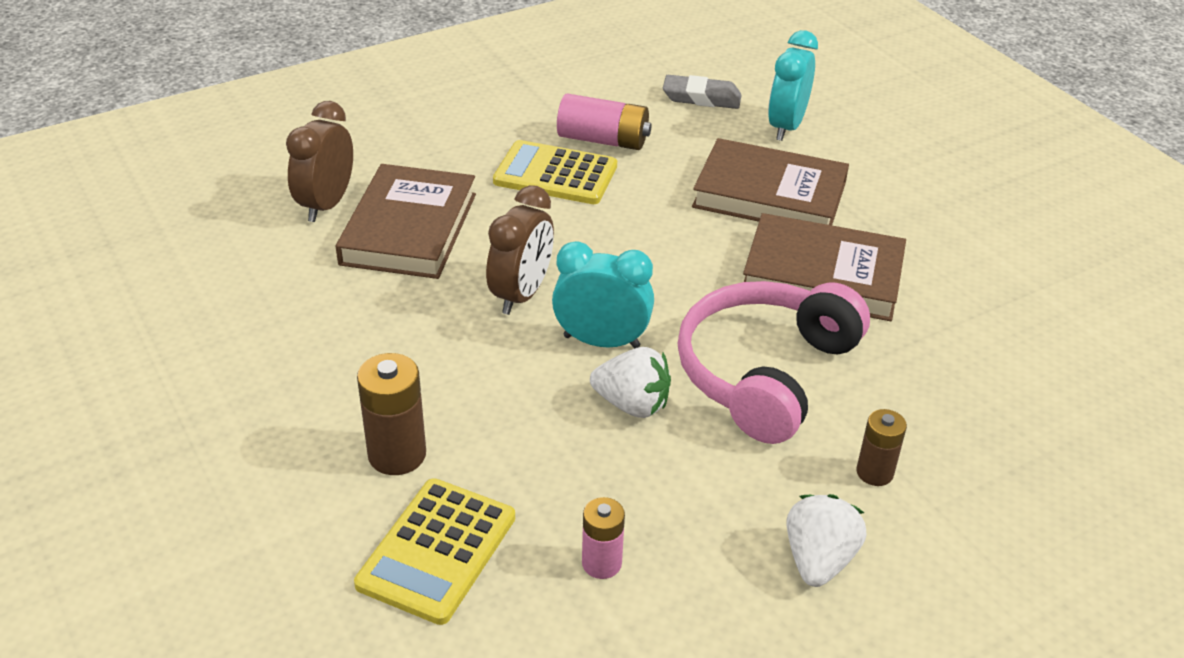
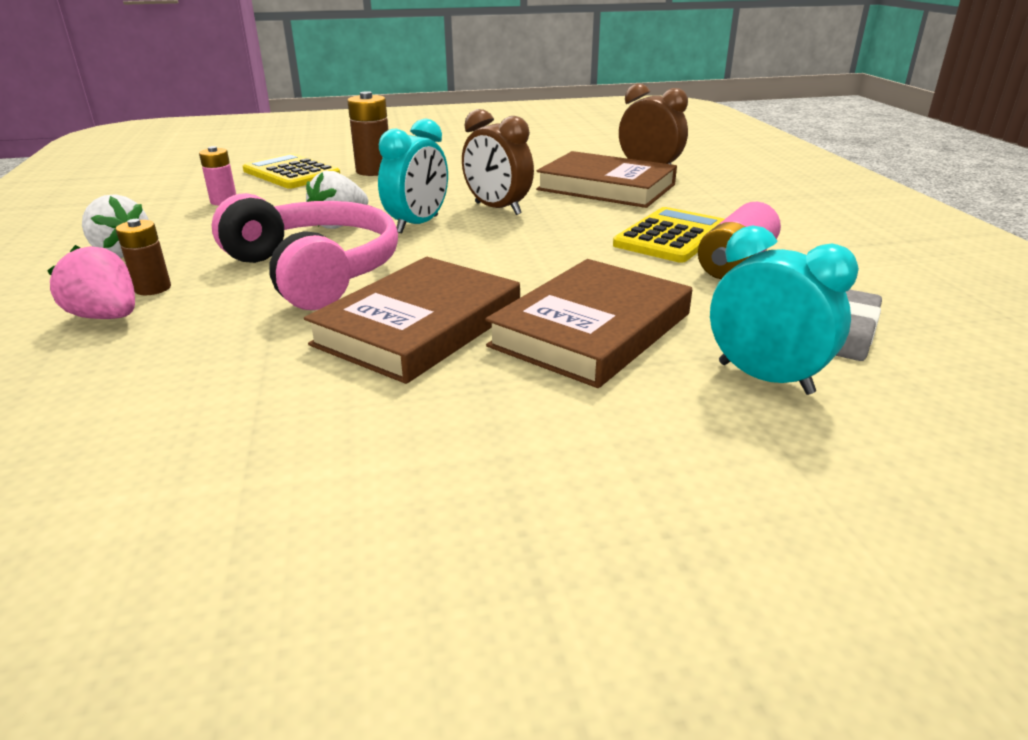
camera: 110 degrees right, 10 degrees down
none -> pink strawberry [47,245,135,319]

